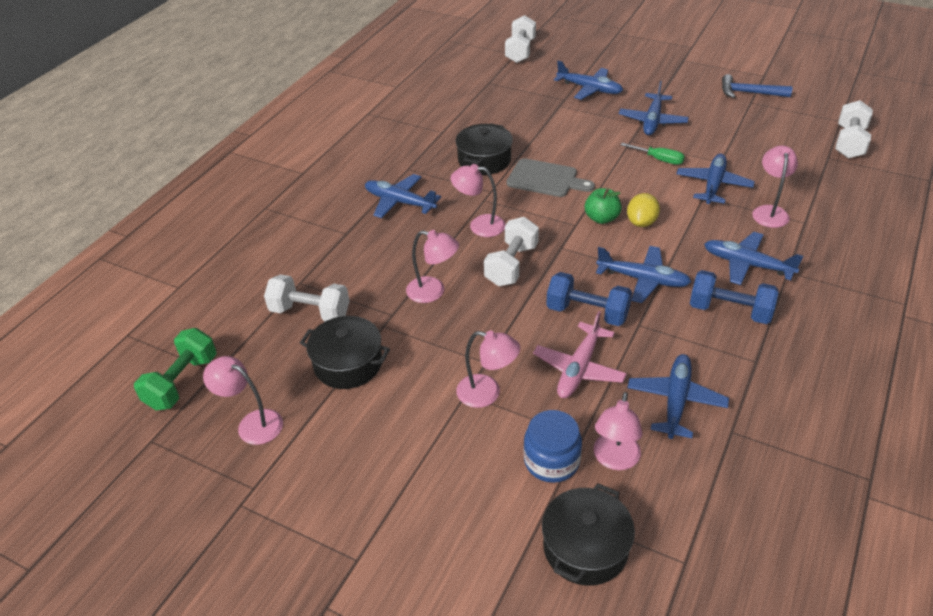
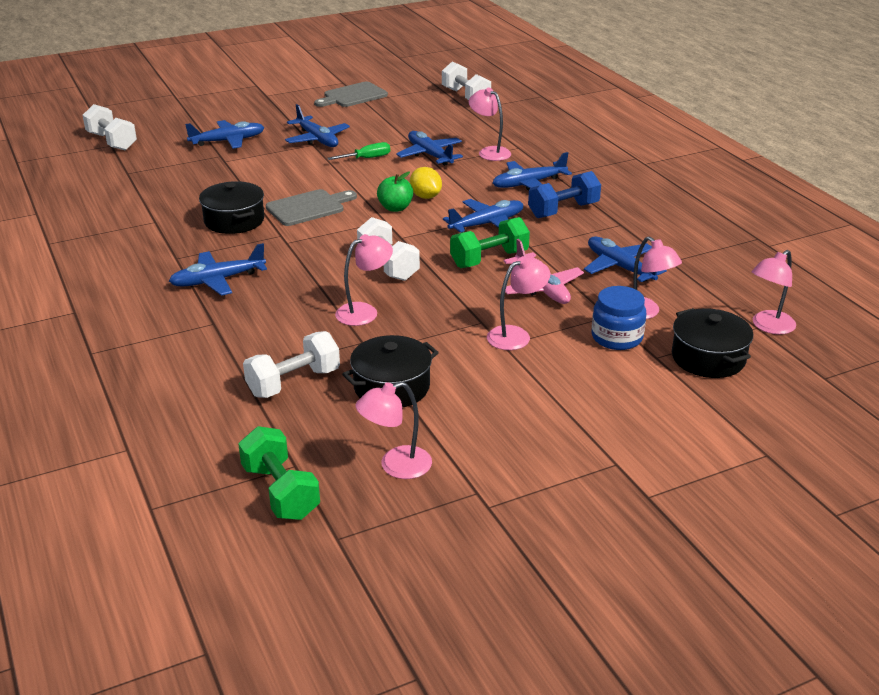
camera: 55 degrees left, 10 degrees down
pink lamp [451,164,506,237] -> pink lamp moved to [751,250,796,334]
blue dumbbell [546,272,632,326] -> green dumbbell [450,217,530,268]
blue hammer [722,74,793,98] -> grey cutting board [314,81,388,107]

